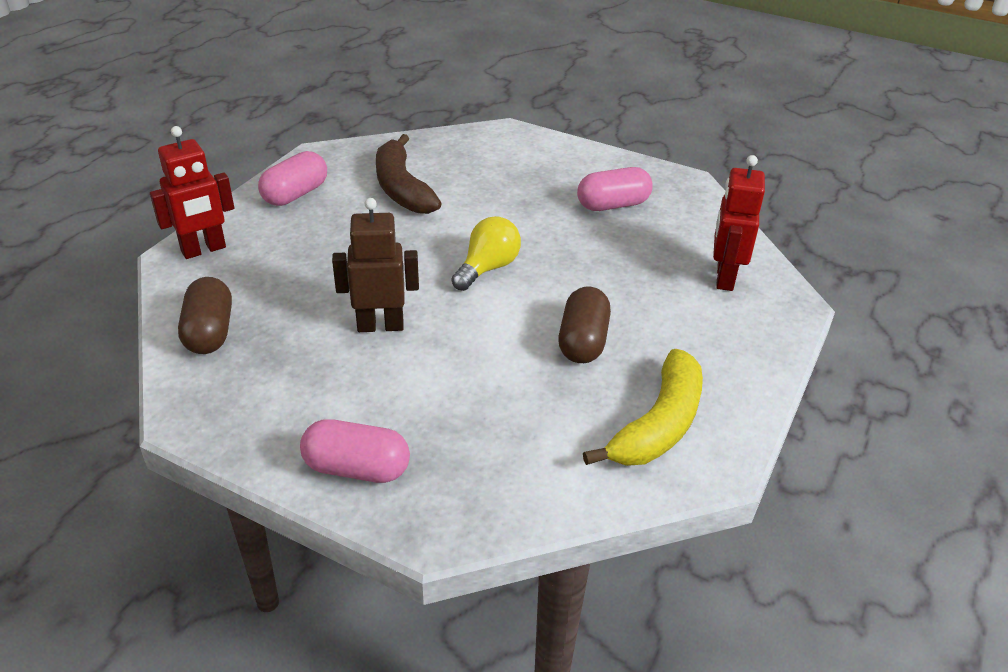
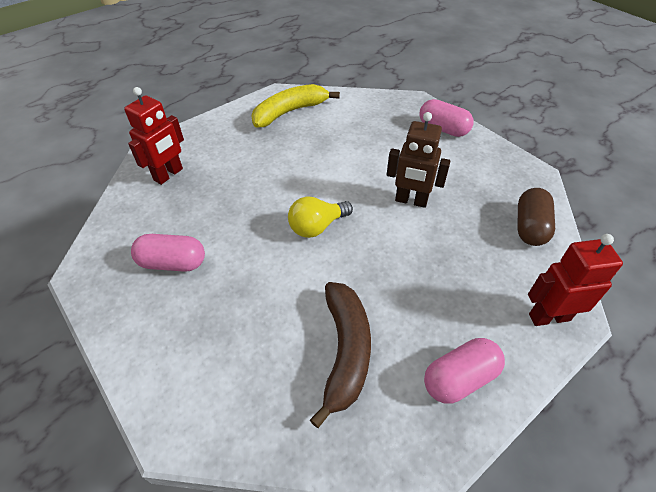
camera: 155 degrees left, 10 degrees up
brown capsule [558,287,611,363] -> none

